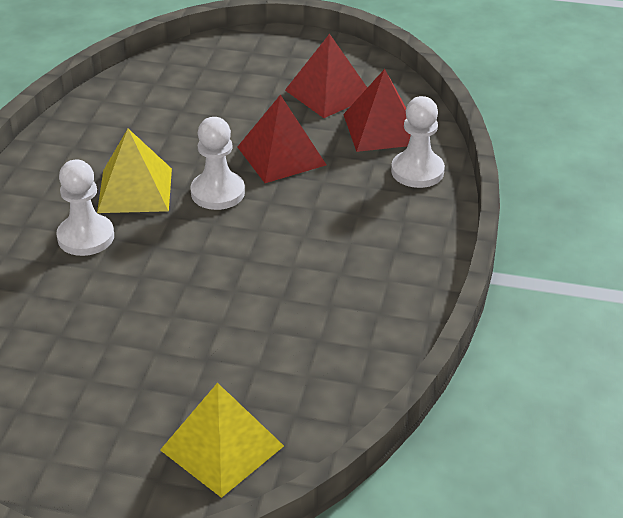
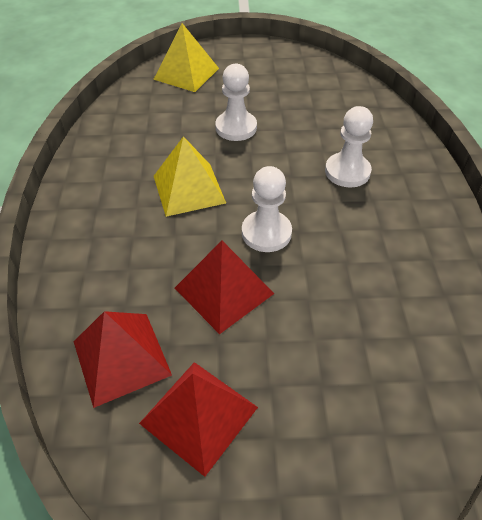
camera: 165 degrees right, 10 degrees up
yellow pyramid [97,129,172,213] -> yellow pyramid moved to [154,136,226,217]
white pawn [391,96,445,188] -> white pawn moved to [215,64,257,141]

